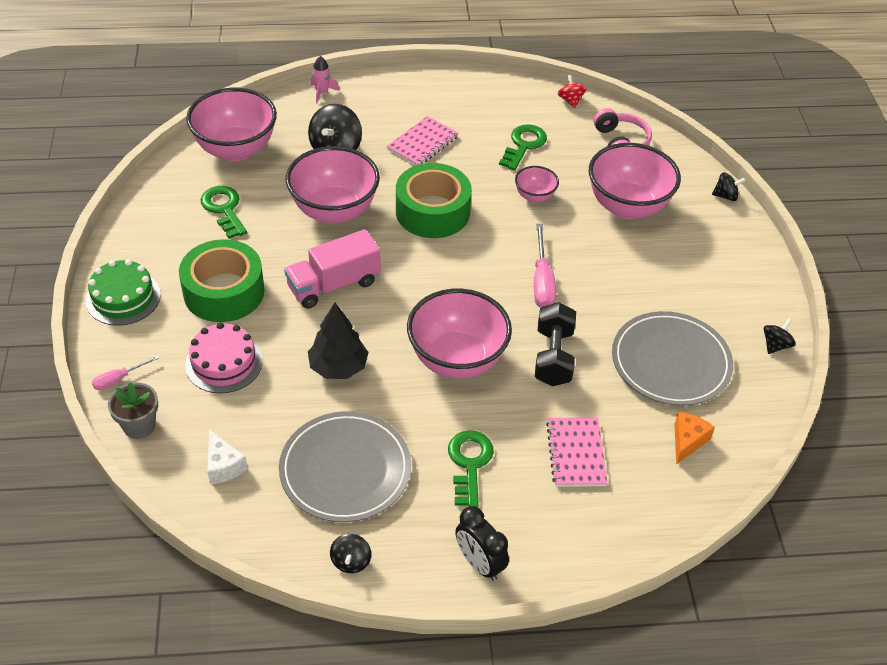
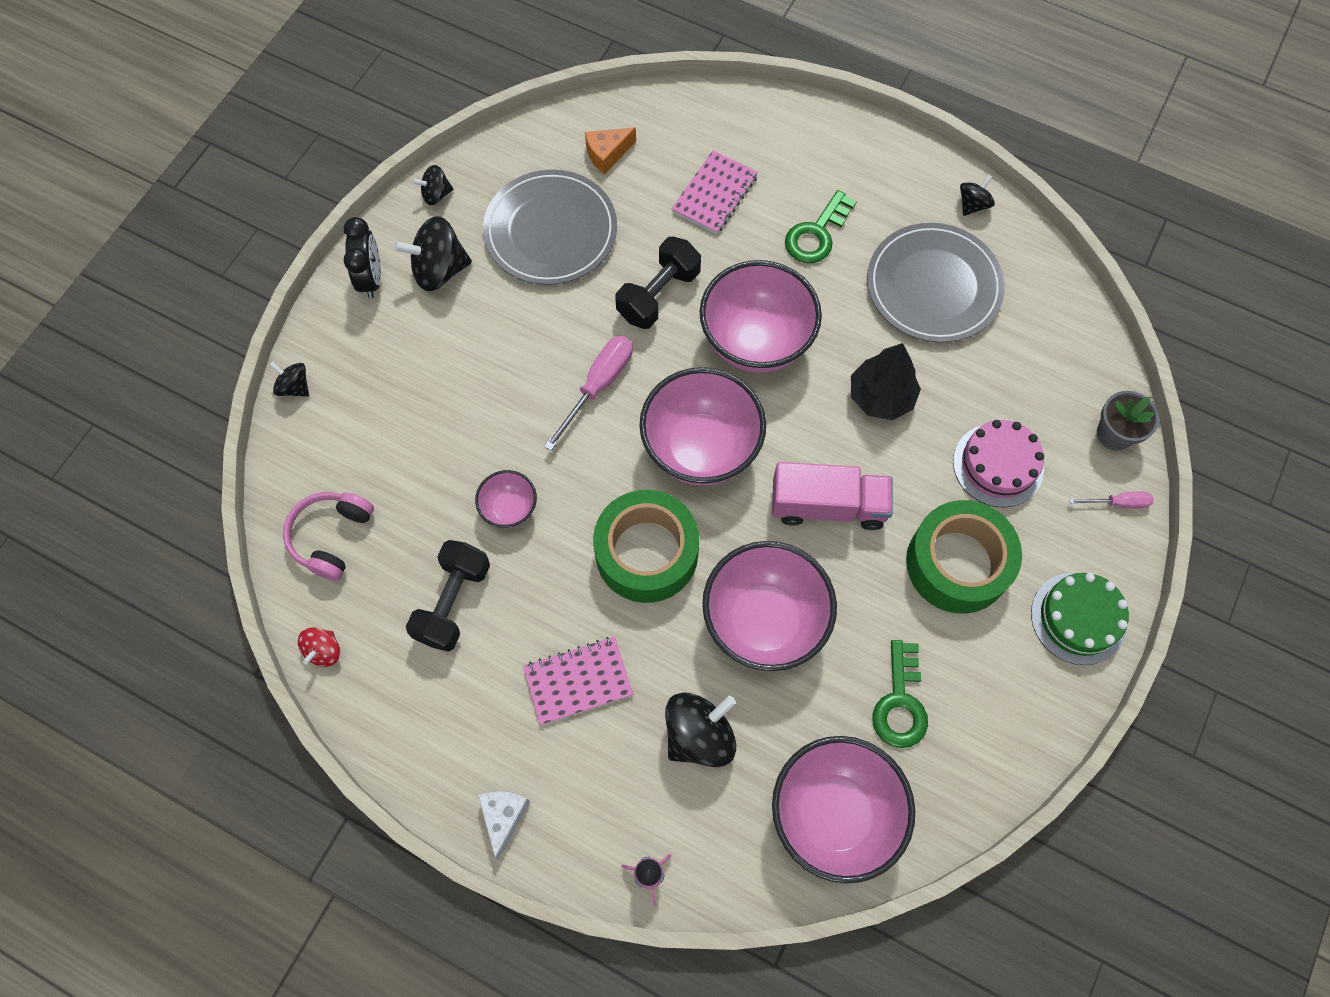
camera: 145 degrees left, 20 degrees up
white cheese [207,430,248,484] -> white cheese moved to [478,791,530,860]
black clock [455,506,509,581] -> black clock moved to [344,217,381,299]
green key [499,124,547,170] -> black dumbbell [406,540,490,652]
pink bowl [589,143,681,219] -> pink bowl moved to [639,367,766,486]
none -> black spinning top [393,216,472,291]

